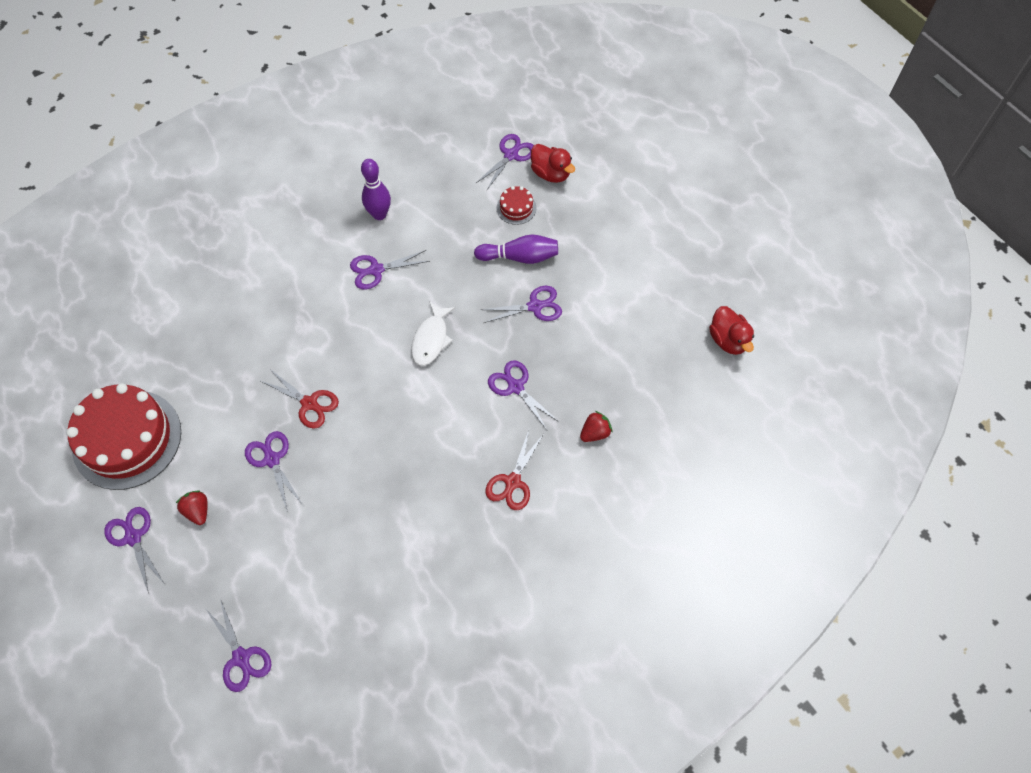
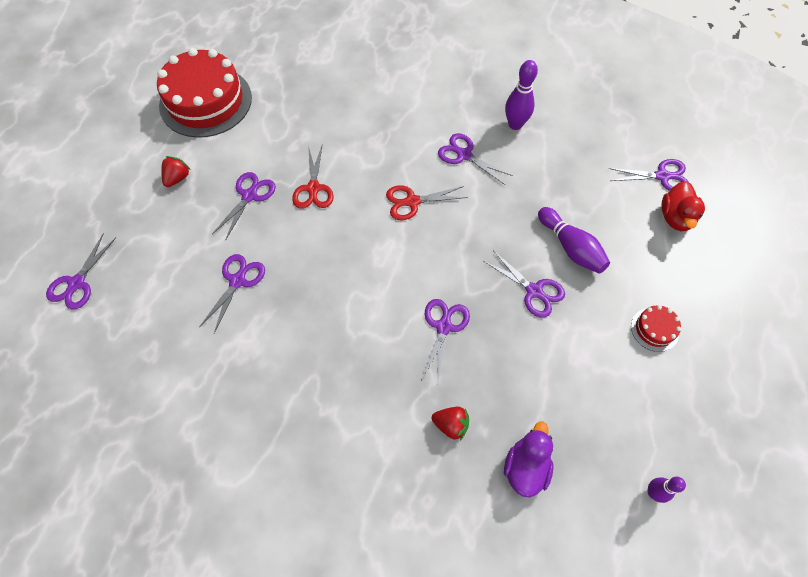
camera: 55 degrees right, 0 degrees up
purple scissors [104,507,164,591] -> purple scissors moved to [199,254,265,333]
white fish [411,301,455,366] -> none
red scissors [485,430,543,510] -> red scissors moved to [386,186,468,221]
red cake [496,186,537,225] -> red cake moved to [631,305,681,352]
red duck [709,306,754,355] -> purple bowling pin [648,477,686,503]
none -> purple duck [504,421,554,497]

